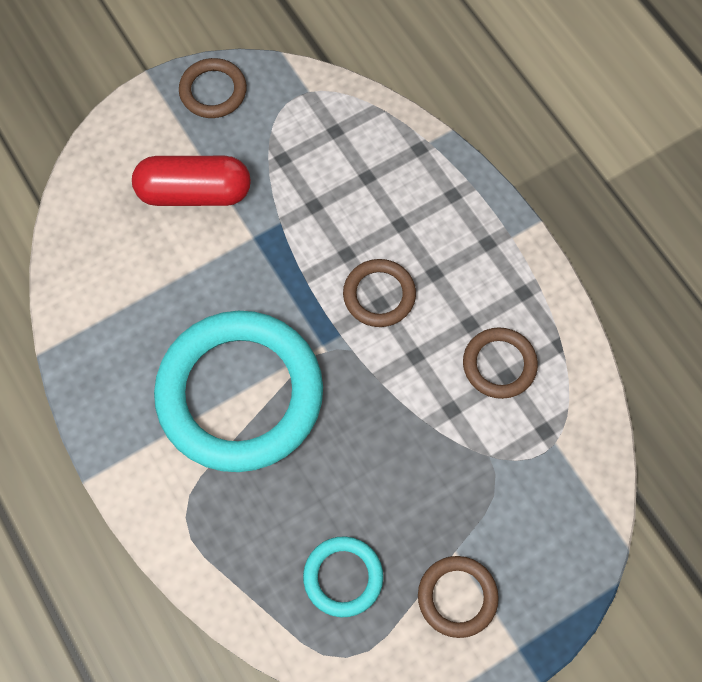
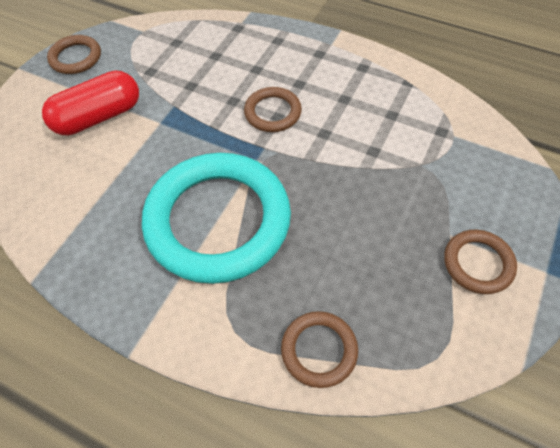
camera: 30 degrees left, 10 degrees down
turquoise ring [303,536,383,617] -> none
brown ring [463,327,538,399] -> brown ring moved to [281,311,358,388]

